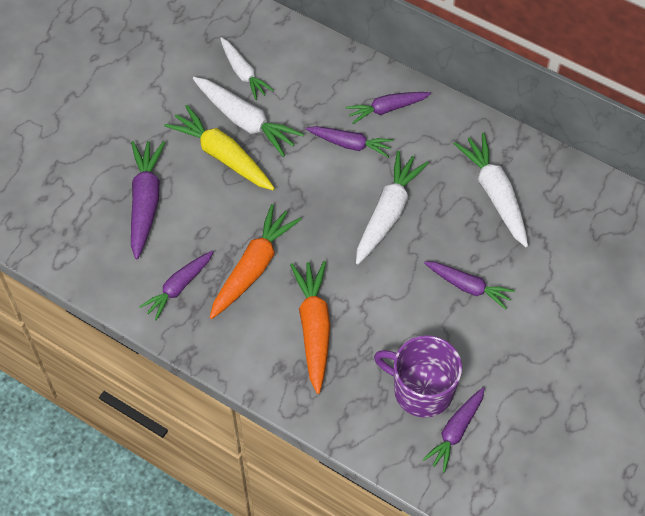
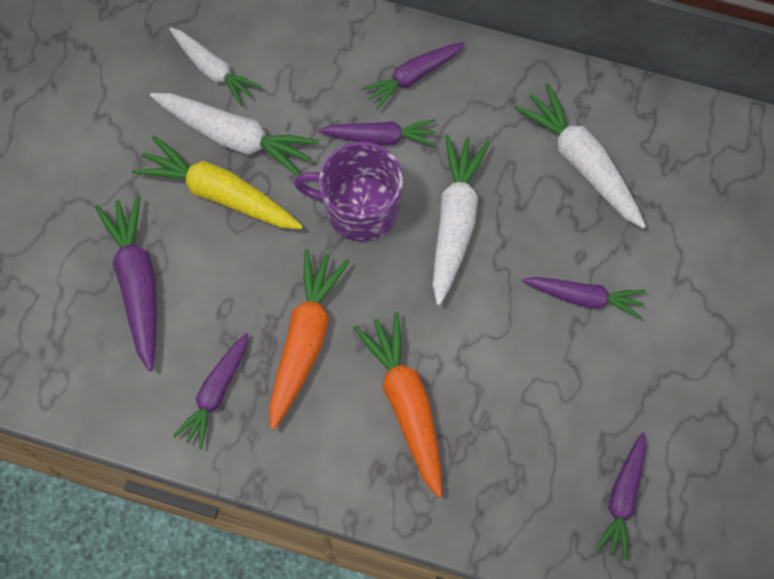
camera: 15 degrees left, 10 degrees up
purple mug [374,335,462,418] -> purple mug moved to [294,141,403,242]

